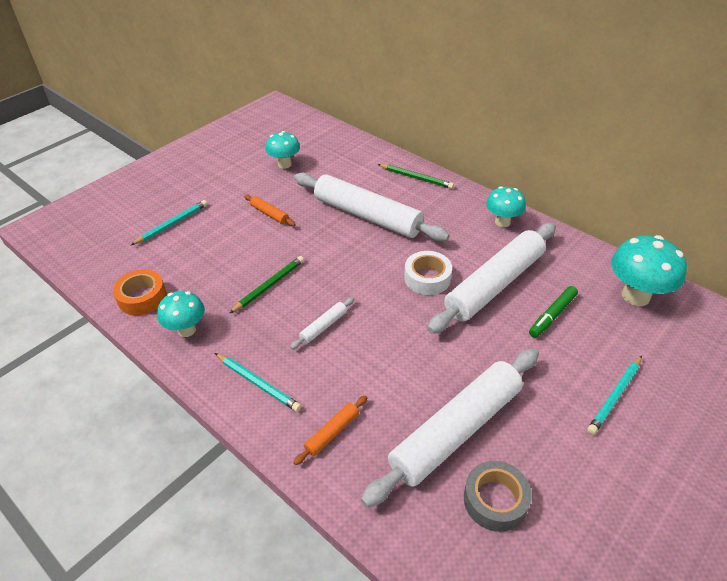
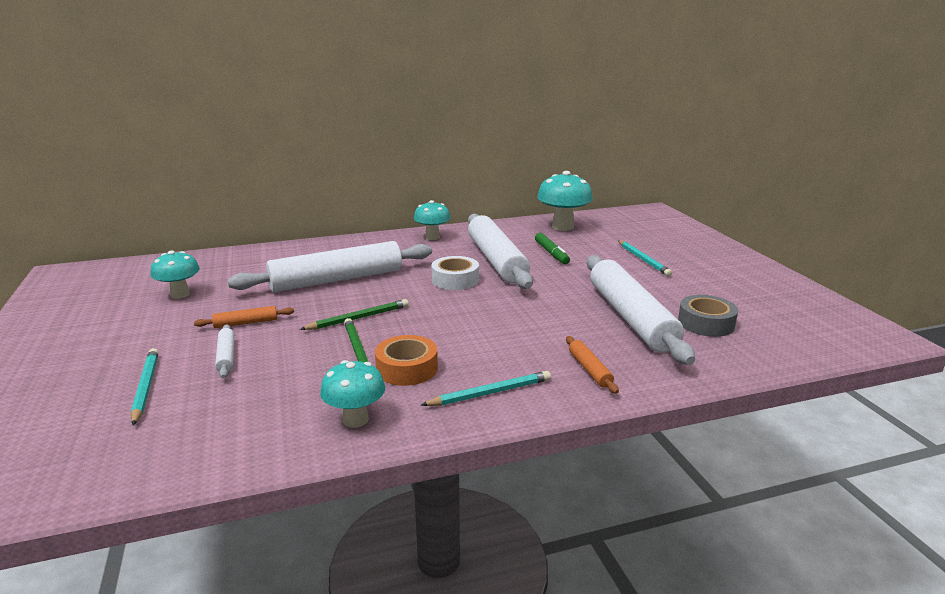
camera: 60 degrees left, 20 degrees down
orange tape [113,269,167,315] -> orange tape moved to [375,335,438,386]
white rolling pin [290,297,354,349] -> white rolling pin moved to [215,325,234,378]
green pencil [378,164,454,189] -> green pencil moved to [300,299,409,330]

